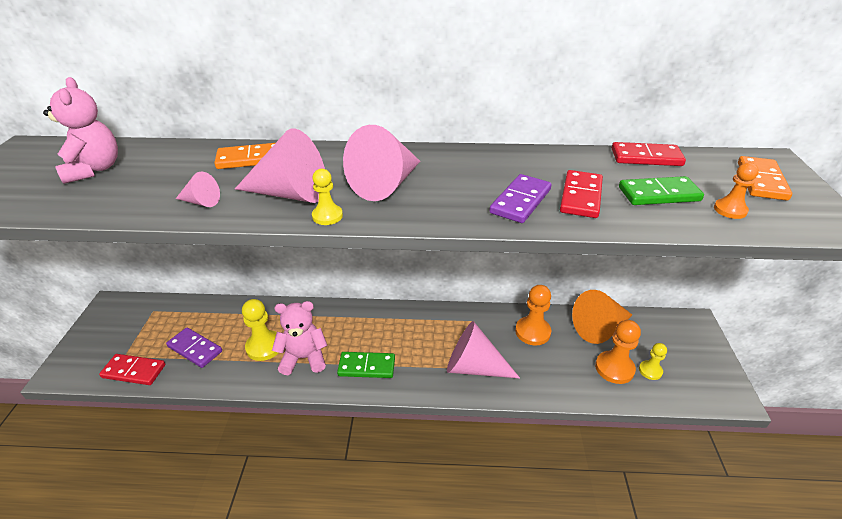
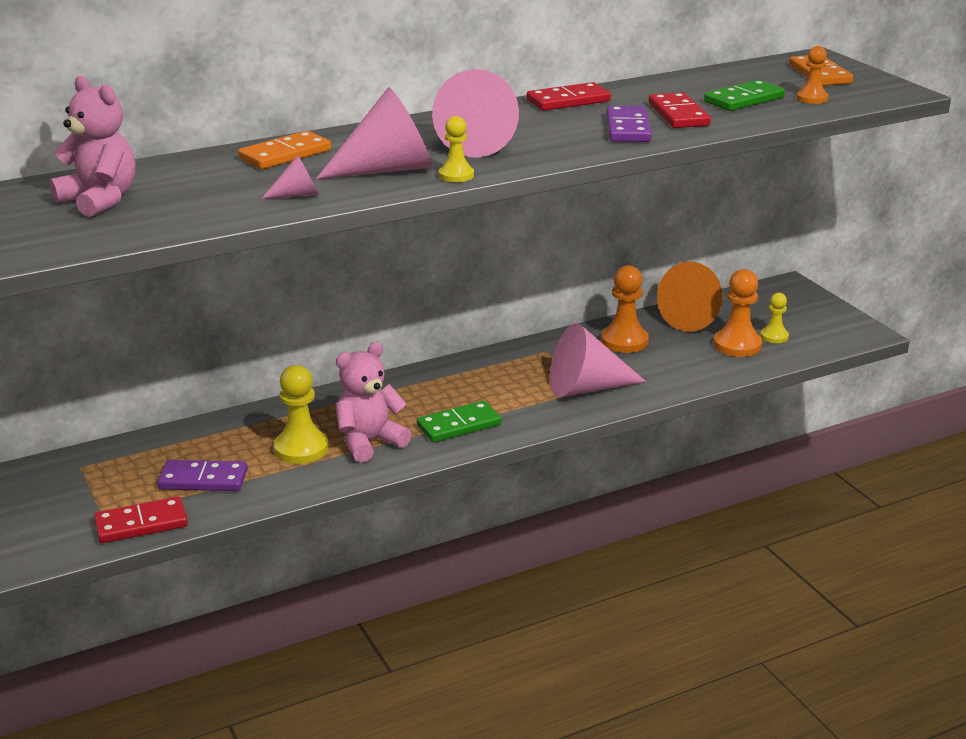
camera: 30 degrees left, 10 degrees down
red domino [612,142,686,166] -> red domino moved to [527,82,611,111]

